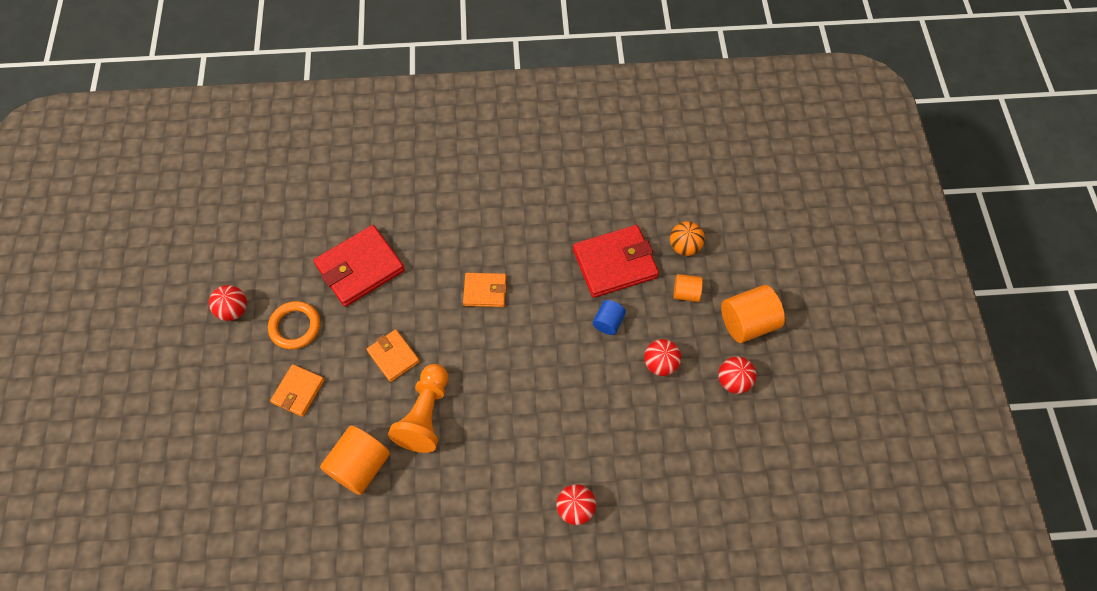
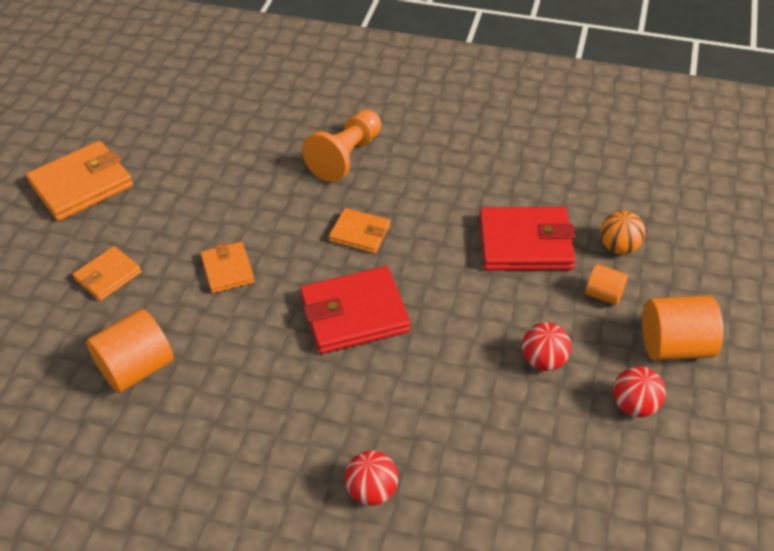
camera: 20 degrees right, 15 degrees down
red ball [209,285,247,321] -> orange wallet [26,141,133,221]
orange ring [268,301,320,349] -> none
red wallet [314,225,405,307] -> red wallet moved to [300,266,411,354]
orange pawn [388,364,448,453] -> orange pawn moved to [302,110,381,182]
blue cylinder [593,300,626,335] -> none

